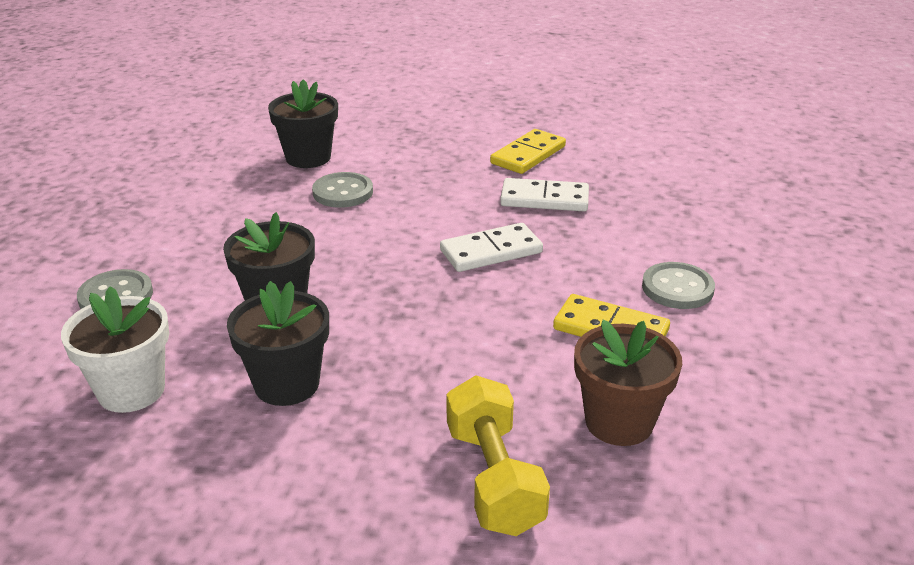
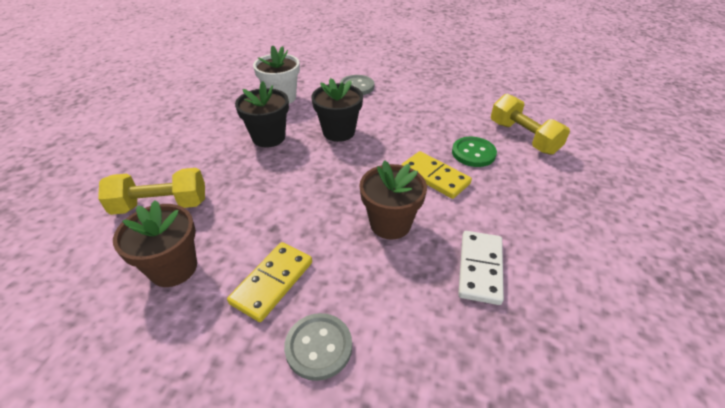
camera: 95 degrees right, 10 degrees up
black flower pot [268,79,338,168] -> yellow dumbbell [491,94,570,155]
grey button [312,172,373,208] -> green button [452,137,497,167]
white domino [440,223,543,272] -> brown flower pot [359,160,427,240]
yellow domino [490,129,566,174] -> yellow domino moved to [401,151,472,199]

